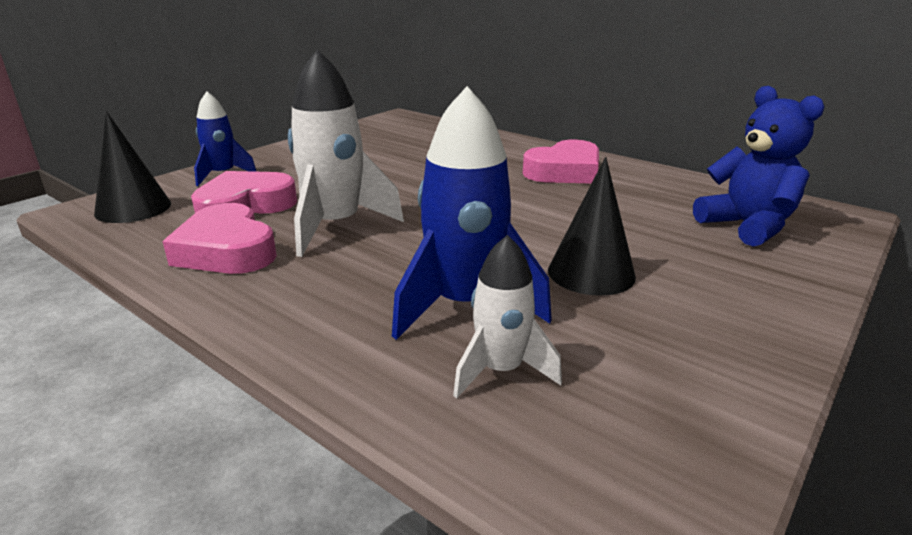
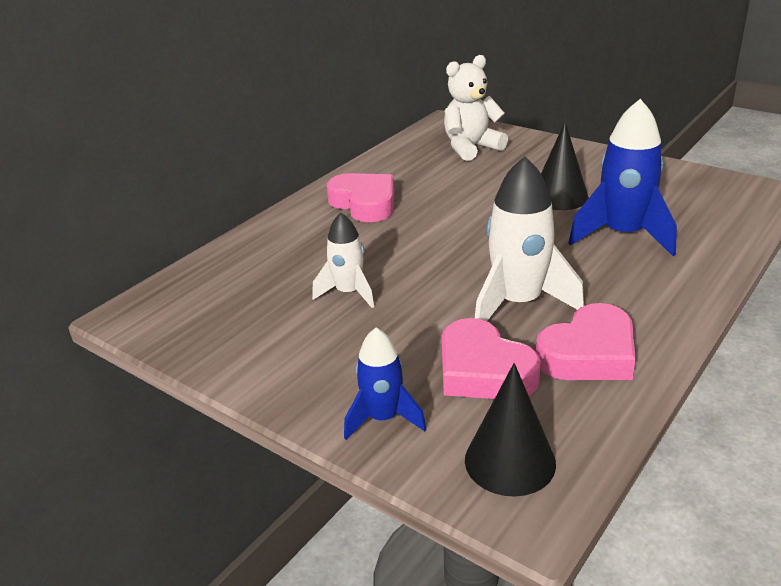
camera: 90 degrees left, 5 degrees up
white rocket [453,235,562,398] -> white rocket moved to [312,213,374,308]
blue teddy bear [693,86,824,247] -> white teddy bear [444,55,508,161]

